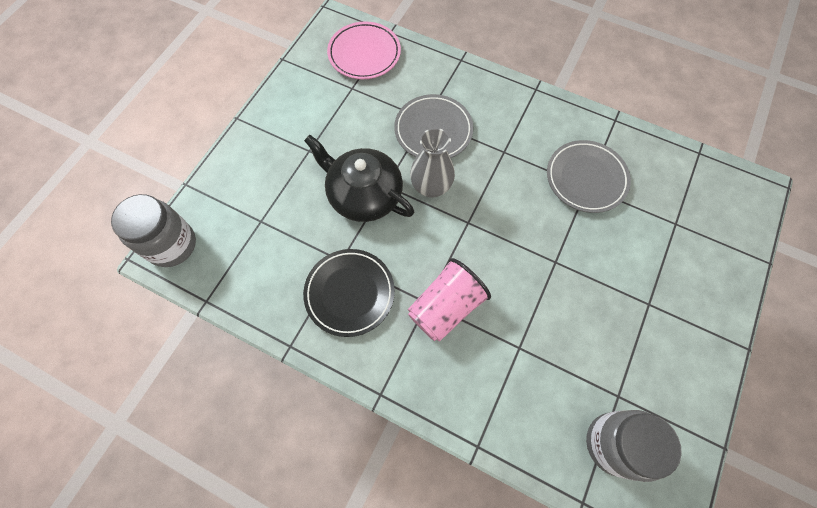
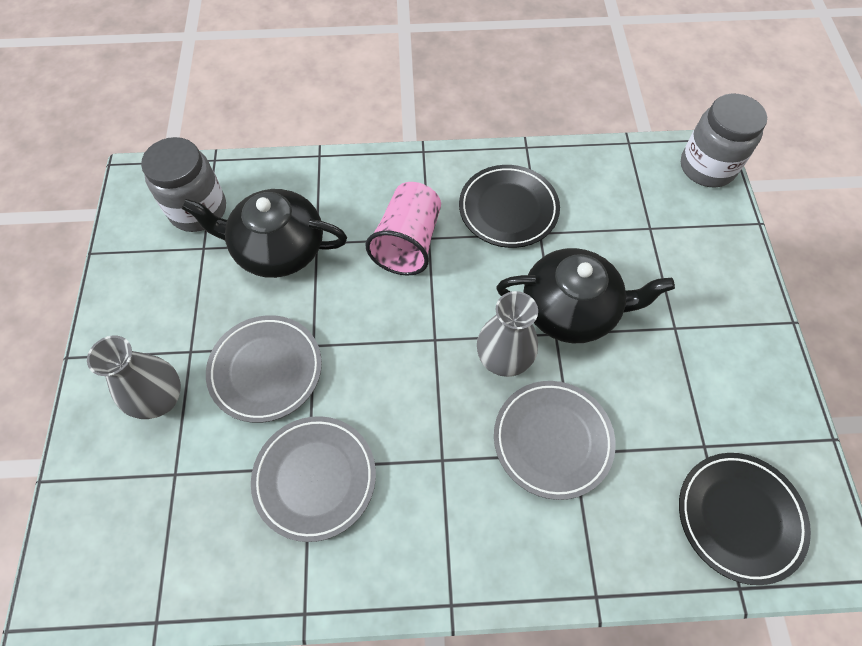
camera: 150 degrees right, 5 degrees down
pink plate [327,21,401,79] -> black plate [679,453,811,585]
none -> grey vase [87,336,181,419]
none -> black teapot [182,189,347,278]
none -> grey plate [206,315,322,423]

